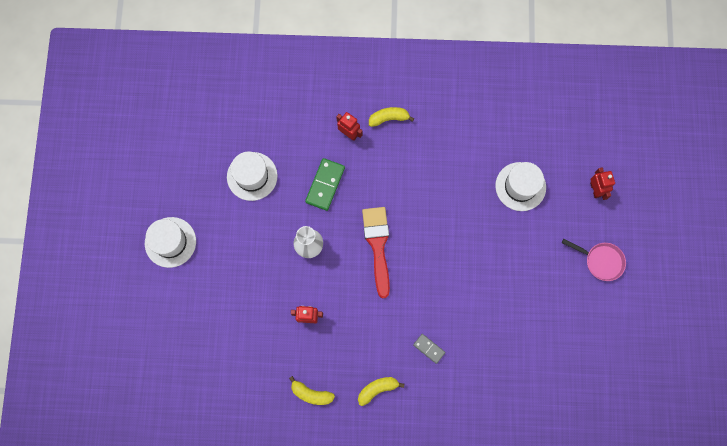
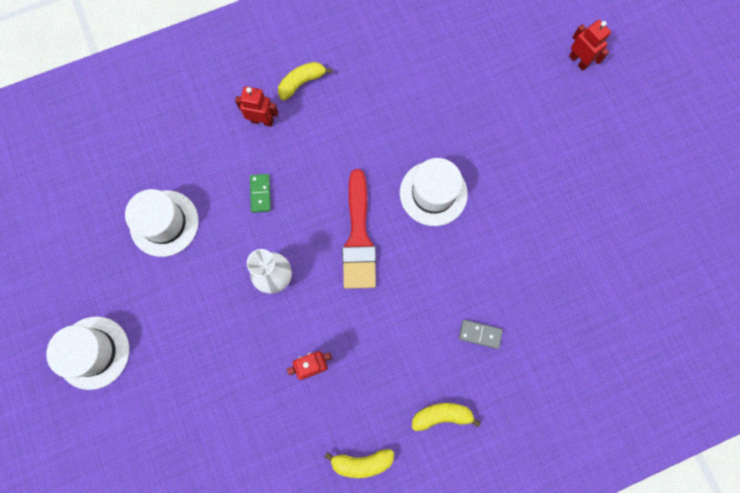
camera: 25 degrees left, 0 degrees up
green domino [305,158,345,211] -> green domino [250,174,271,213], size x0.59
yellow banana [358,377,404,406] -> yellow banana turned 45 degrees clockwise [412,403,481,431]
red brush [362,207,390,298] -> red brush turned 150 degrees counterclockwise [342,169,376,289]
white hat [495,162,546,211] -> white hat moved to [400,158,468,226]
pink pan [562,239,626,281] -> none

